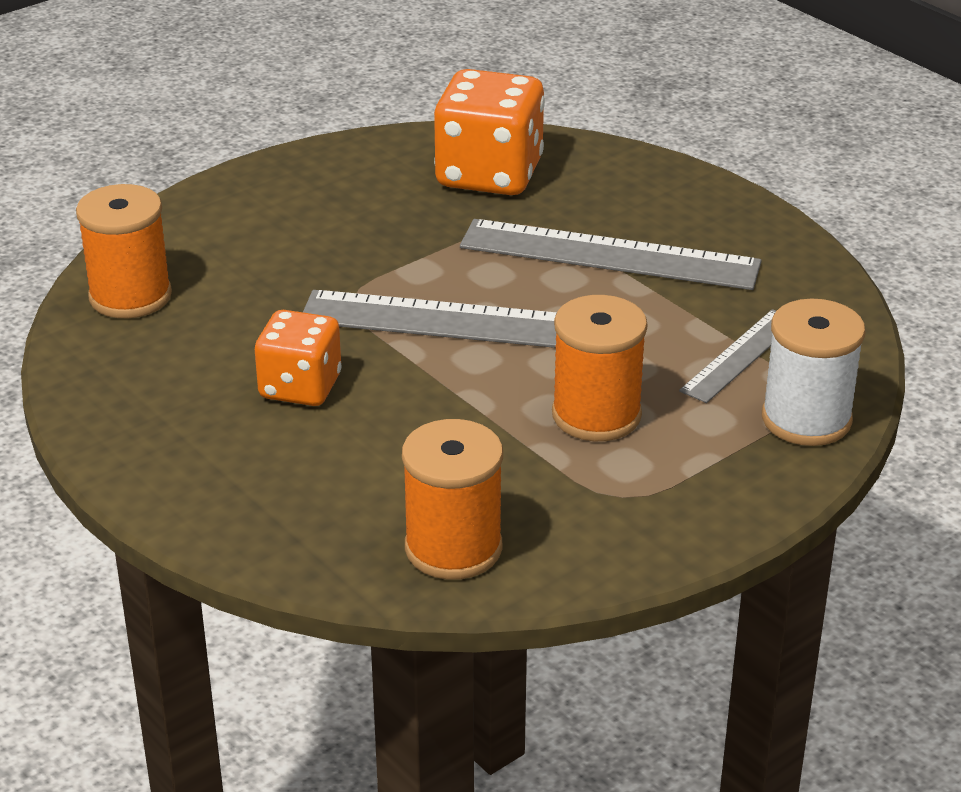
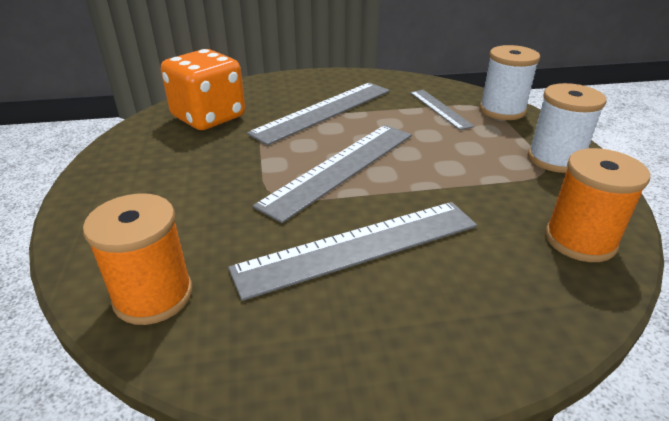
camera: 60 degrees left, 0 degrees up
orange dice [255,310,342,406] -> grey ruler [228,202,477,301]
orange spool [552,295,648,441] -> none
none -> white spool [528,83,606,173]

